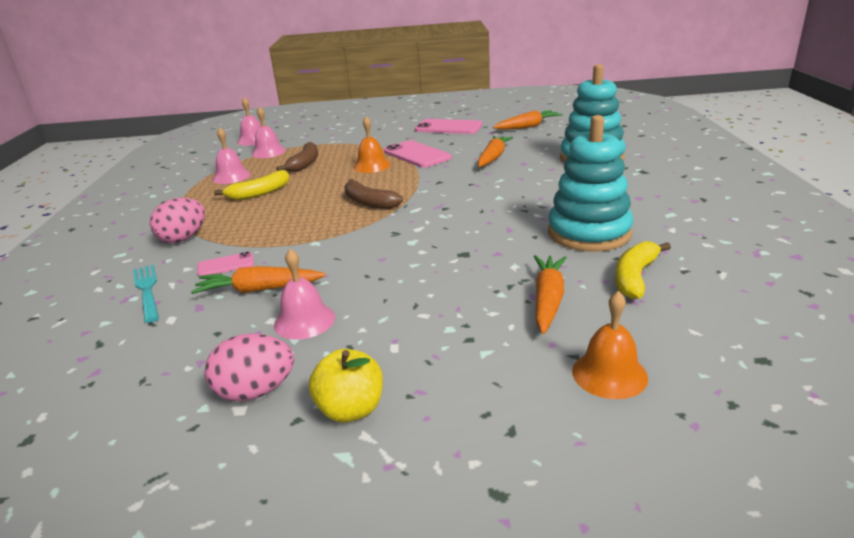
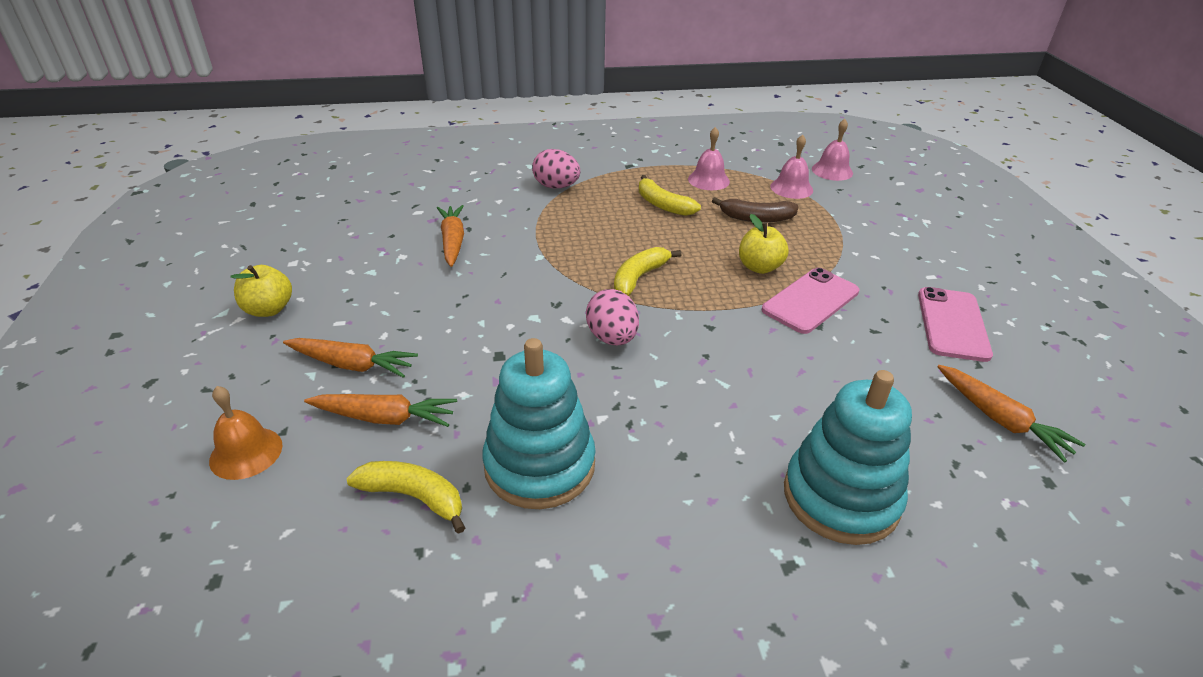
camera: 80 degrees right, 10 degrees up
turquoise fork [133,265,159,323] -> none
pink phone [197,252,254,276] -> none
pink egg [205,334,294,401] -> pink egg moved to [586,289,639,345]
pink bell [274,249,335,340] -> none
brown banana [344,179,403,209] -> yellow banana [614,247,681,296]
orange bell [353,116,391,173] -> yellow apple [739,214,789,274]
orange carrot [478,136,513,167] -> orange carrot moved to [283,338,418,378]

